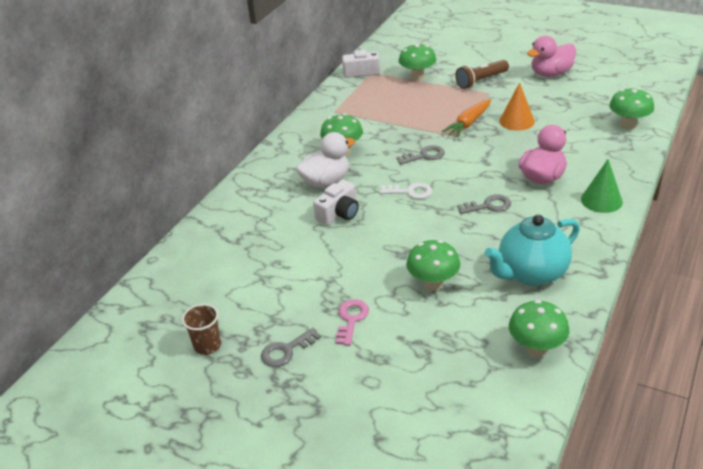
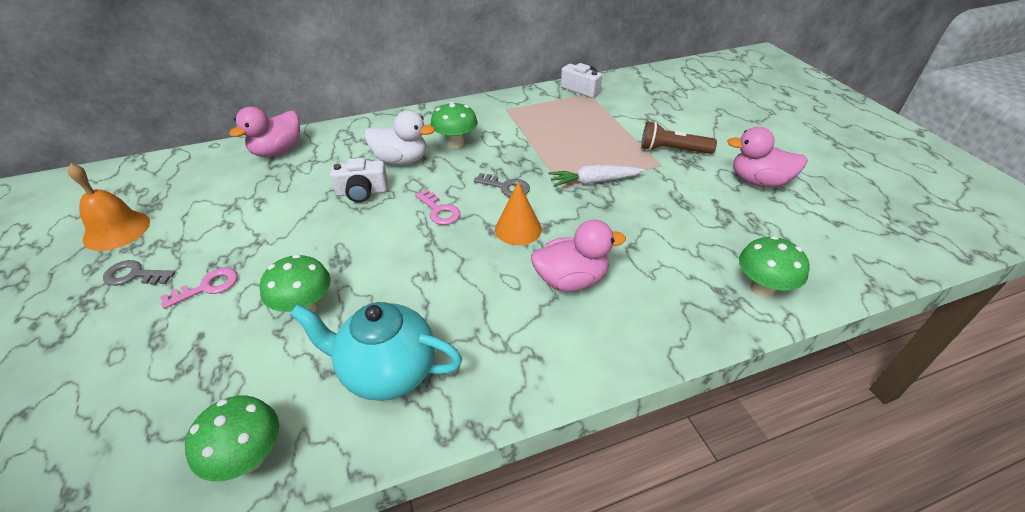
camera: 40 degrees right, 5 degrees up
brown cup [182,304,221,355] -> orange bell [68,163,150,251]
white key [380,183,432,199] -> pink key [415,189,460,225]
green mushroom [399,44,436,81] -> none
orange carrot [442,99,491,137] -> white carrot [549,165,645,187]
grey key [457,194,511,214] -> none
orange cone [499,82,535,131] -> orange cone moved to [495,181,542,245]
green cone [581,159,623,213] -> none
none -> pink duck [229,107,300,157]

